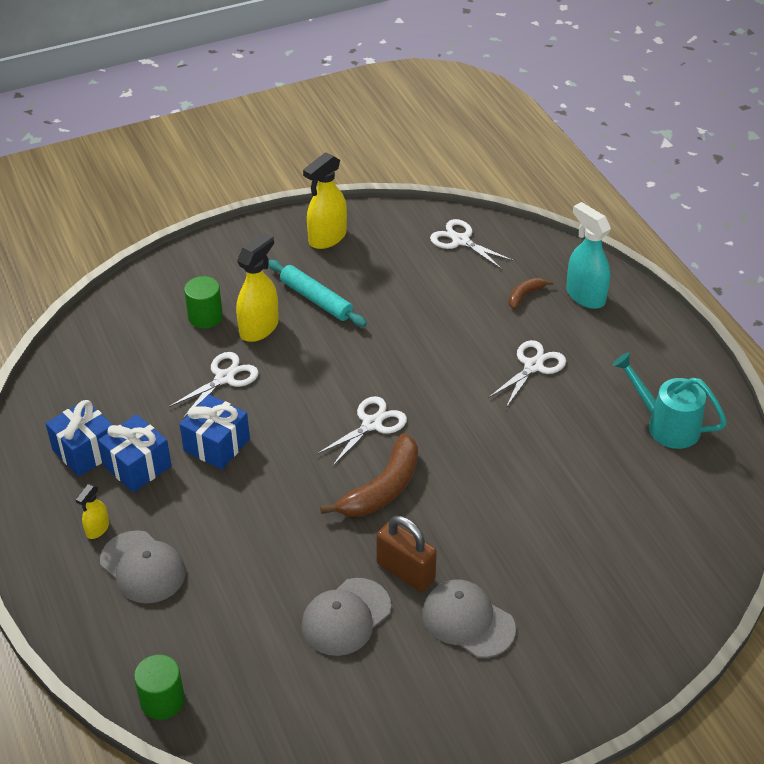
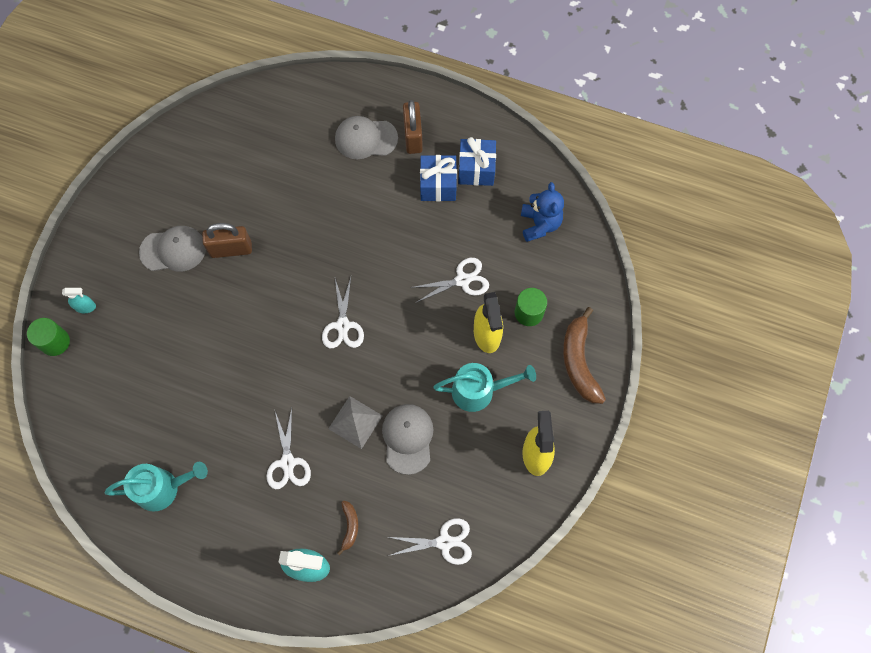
camera: 135 degrees right, 25 degrees up
yellow spray bottle [76,484,109,539] -> brown padlock [403,100,423,154]
green cylinder [134,655,185,720] -> green cylinder moved to [27,318,70,356]
white scissors [168,352,259,418] -> white scissors turned 105 degrees counterclockwise [410,258,489,302]
blue gift [180,394,250,470] -> none
turquoise rolling pin [268,260,367,327] -> turquoise watering can [433,363,536,412]
grey cap [302,578,391,656] -> grey cap moved to [382,404,433,475]
brown banana [320,433,418,517] -> brown banana moved to [563,307,606,404]
none -> turquoise spray bottle [62,288,96,313]
none -> grey pyramid [328,396,383,449]
none -> blue teddy bear [521,182,564,242]

